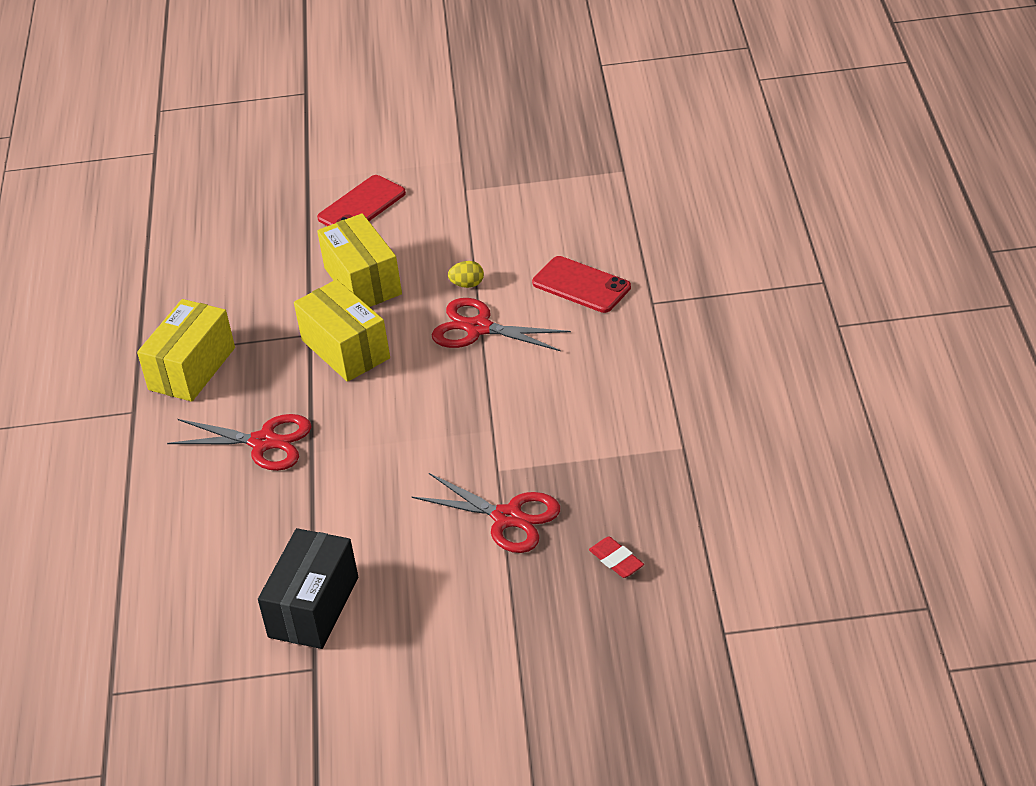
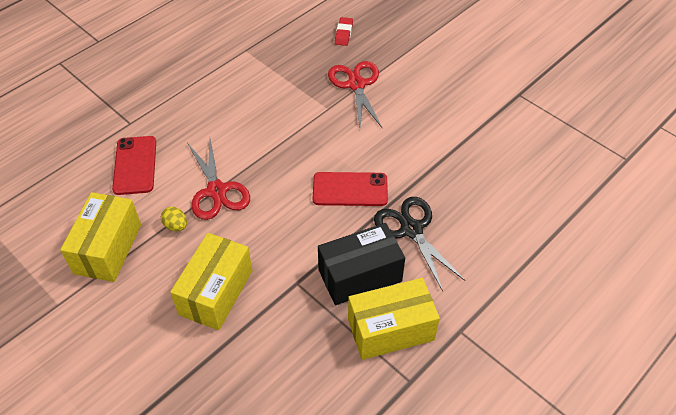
camera: 135 degrees left, 10 degrees up
red scissors [167,414,312,471] -> black scissors [374,197,465,291]
black box [258,528,358,649] -> black box moved to [318,223,405,305]
yellow box [294,279,390,382] -> yellow box moved to [60,192,141,282]
red phone [317,175,406,226] -> red phone moved to [313,172,388,206]

